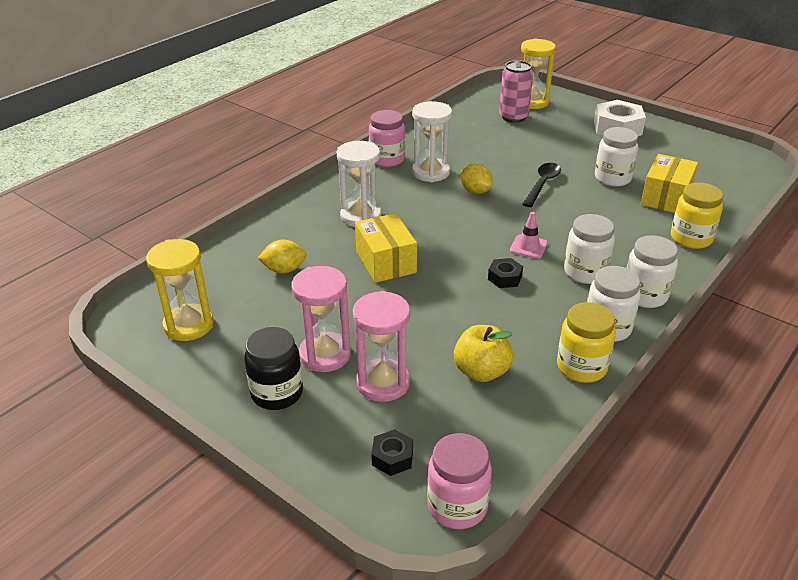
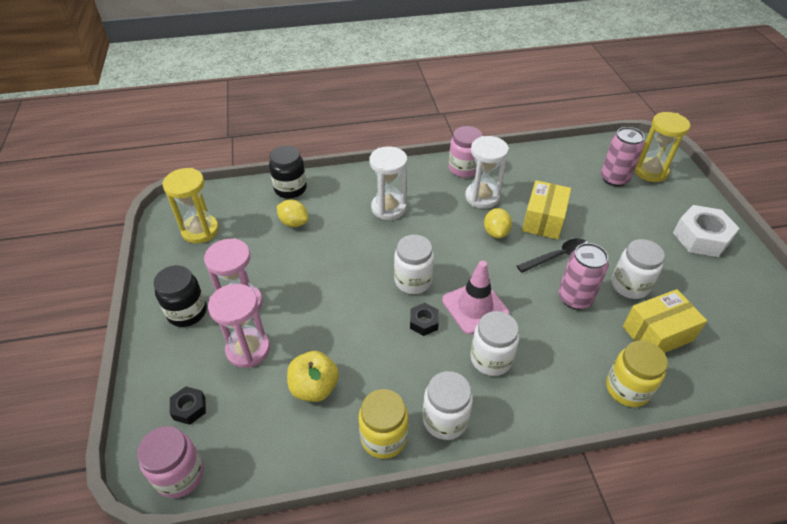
camera: 40 degrees right, 10 degrees up
yellow box [355,213,417,283] -> yellow box moved to [522,180,571,240]
pink traffic cone [510,212,548,259] -> pink traffic cone [442,261,509,335], size x1.72
white jar [627,235,678,308] -> white jar moved to [394,235,434,294]
none -> black jar [269,145,307,198]
none -> pink can [558,243,609,310]

